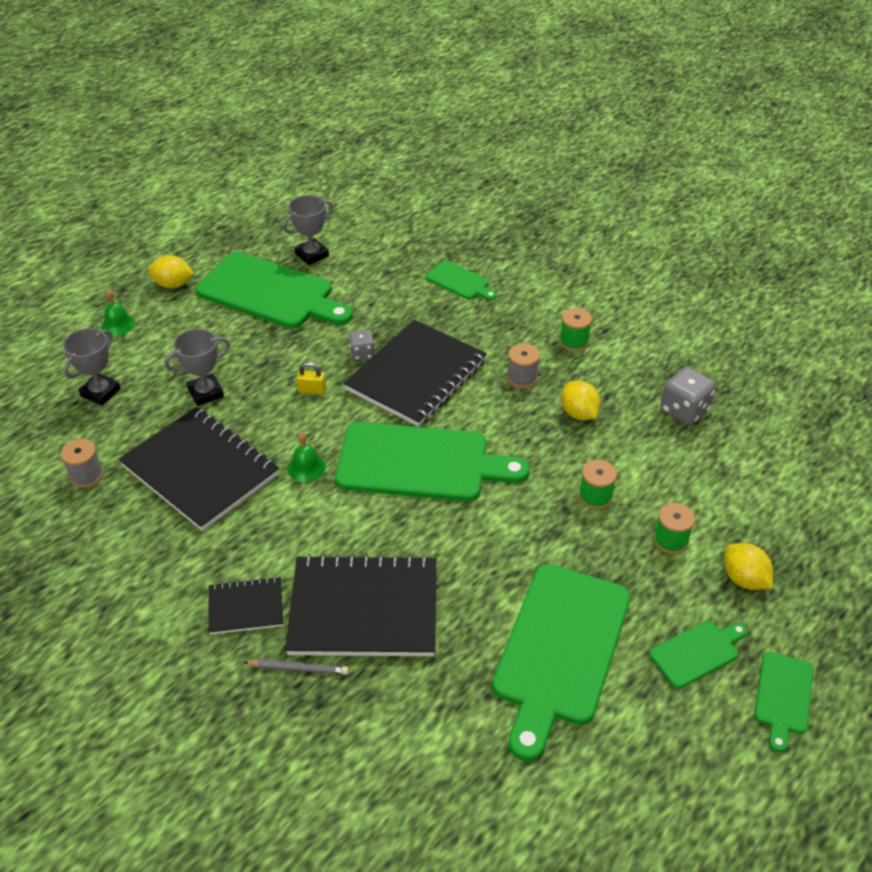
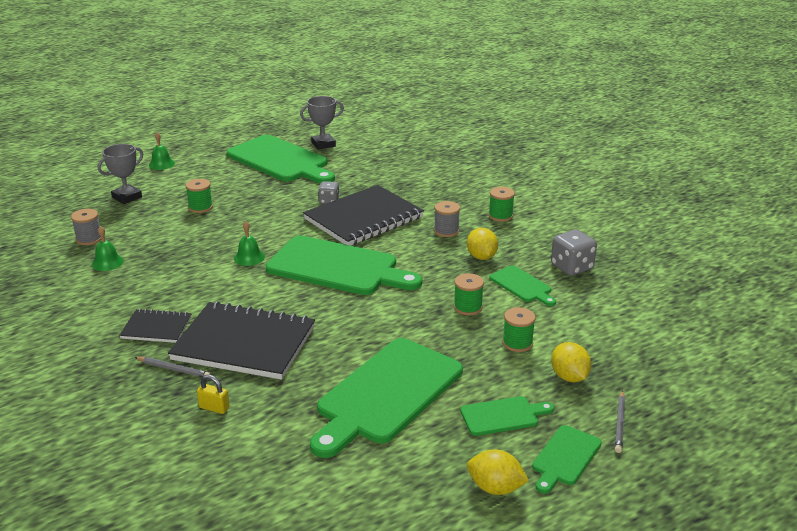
camera: 15 degrees right, 15 degrees down
black notebook [118,407,279,531] -> none
yellow lemon [148,255,195,288] -> yellow lemon moved to [467,449,529,495]
grey trophy [164,329,230,406] -> green spool [186,179,213,213]
yellow padlock [296,362,326,395] -> yellow padlock moved to [197,375,229,414]
green cutting board [426,260,497,300] -> green cutting board moved to [489,265,556,306]
none -> green bell [92,226,124,271]
none -> grey pencil [615,390,625,453]

